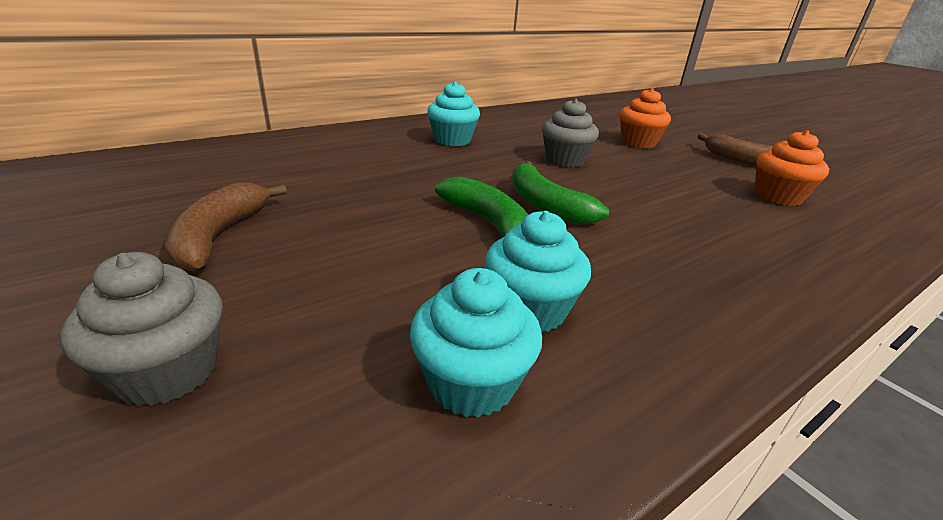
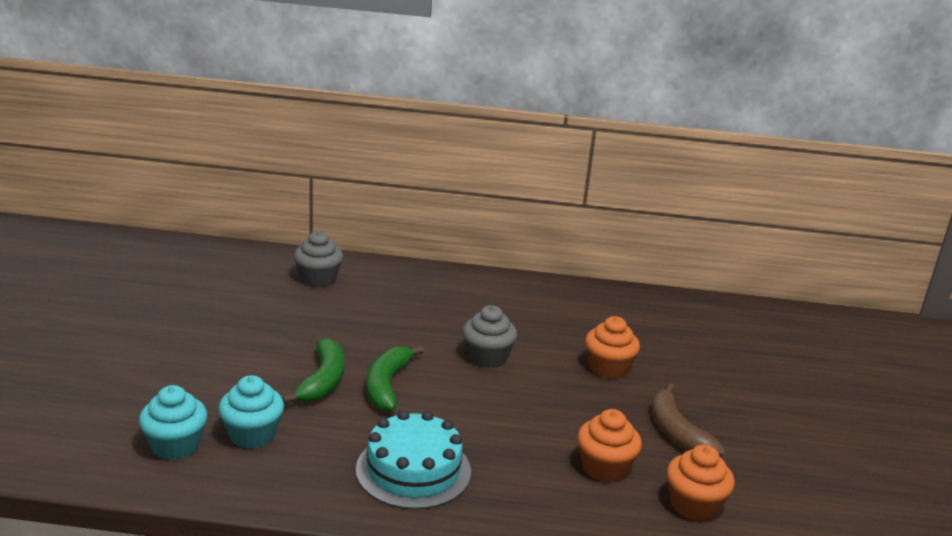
camera: 40 degrees right, 5 degrees down
grey cupcake [60,252,223,406] -> grey cupcake moved to [294,231,343,287]
brown banana [165,183,287,271] -> none
turquoise cupcake [427,81,480,146] -> none
none -> turquoise cake [356,410,471,510]
none -> orange cupcake [667,445,735,521]

